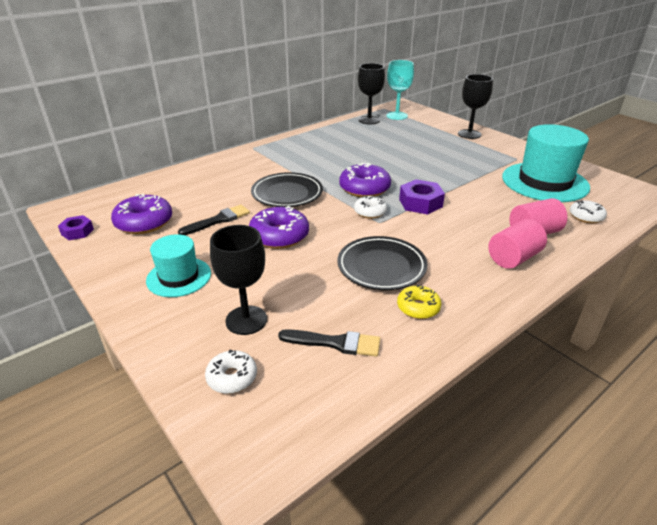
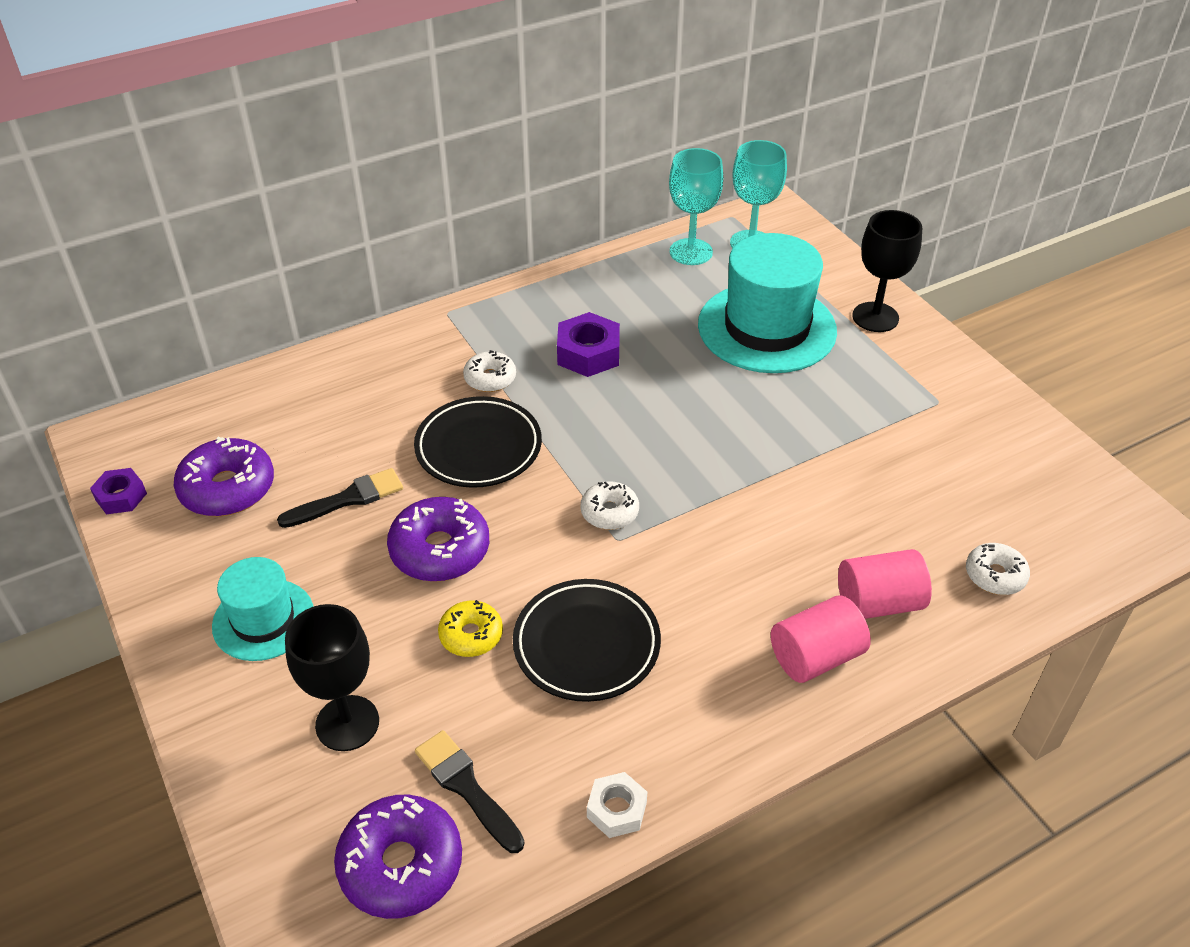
camera: 10 degrees right, 10 degrees up
white donut [205,350,257,394] -> white donut moved to [463,350,516,392]
black brush [278,329,380,357] -> black brush turned 150 degrees counterclockwise [415,730,524,853]
purple donut [339,163,391,197] -> purple donut moved to [334,795,462,919]
black goblet [358,63,385,124] -> turquoise goblet [669,148,723,265]
yellow donut [397,284,441,319] -> yellow donut moved to [438,600,503,657]
purple nut [399,179,445,215] -> purple nut moved to [557,312,620,377]
turquoise hat [502,124,590,202] -> turquoise hat moved to [698,233,837,373]
none -> white nut [587,772,647,838]

